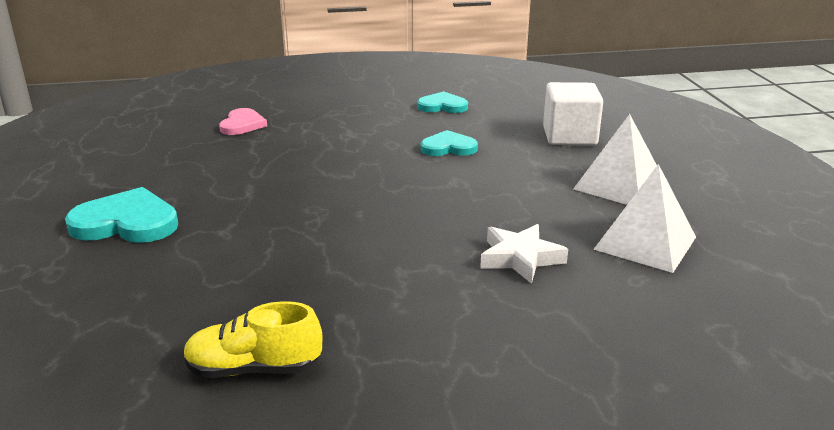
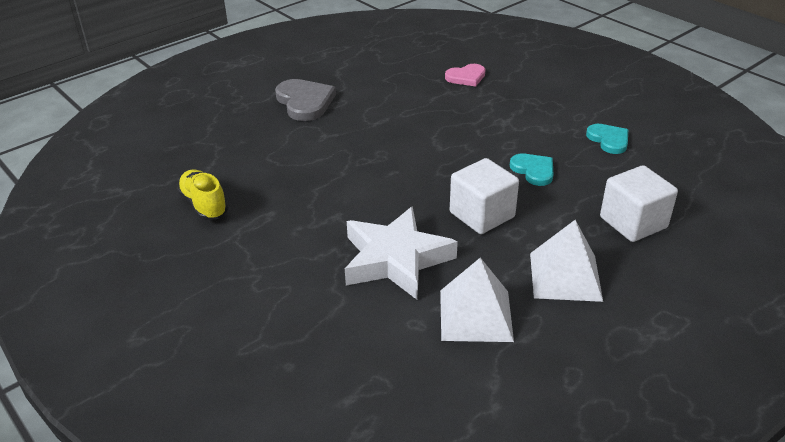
camera: 60 degrees right, 10 degrees up
turquoise heart [65,187,178,243] -> grey heart [275,79,336,121]
white star [480,224,568,284] -> white star [345,206,458,300], size x1.69
none -> white cube [450,158,519,234]

